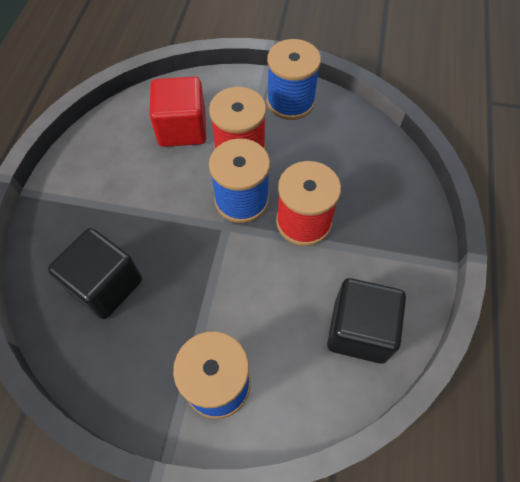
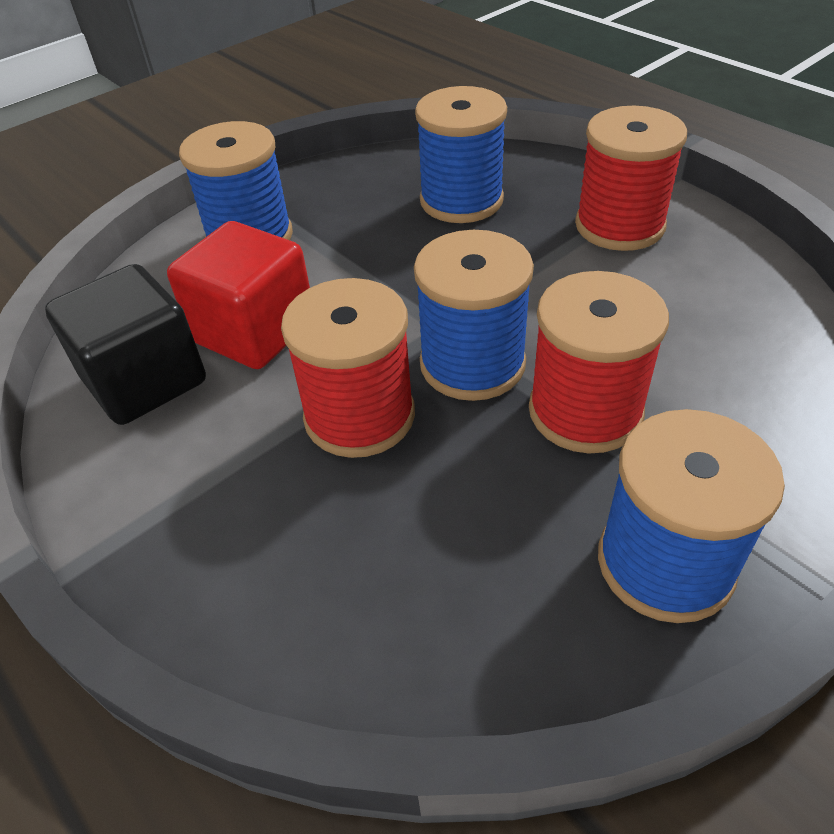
camera: 130 degrees right, 15 degrees down
black cube [48,228,142,319] -> blue spool [415,86,507,223]
red cube [150,77,206,147] -> red cube moved to [167,221,310,369]
none -> red spool [575,106,687,251]

